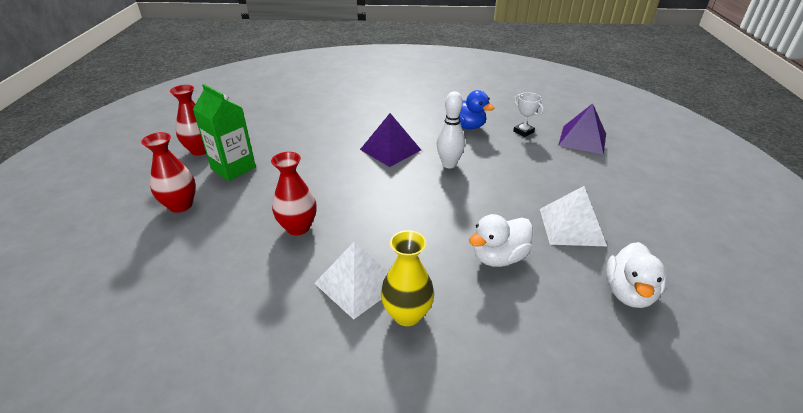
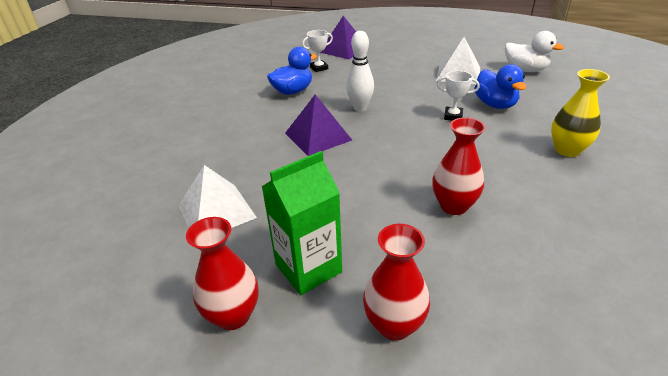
camera: 75 degrees left, 0 degrees up
white pyramid [314,241,388,319] -> white pyramid moved to [178,165,257,228]
white duck [469,214,533,267] -> blue duck [474,64,526,109]
none -> white trophy [437,71,479,121]

